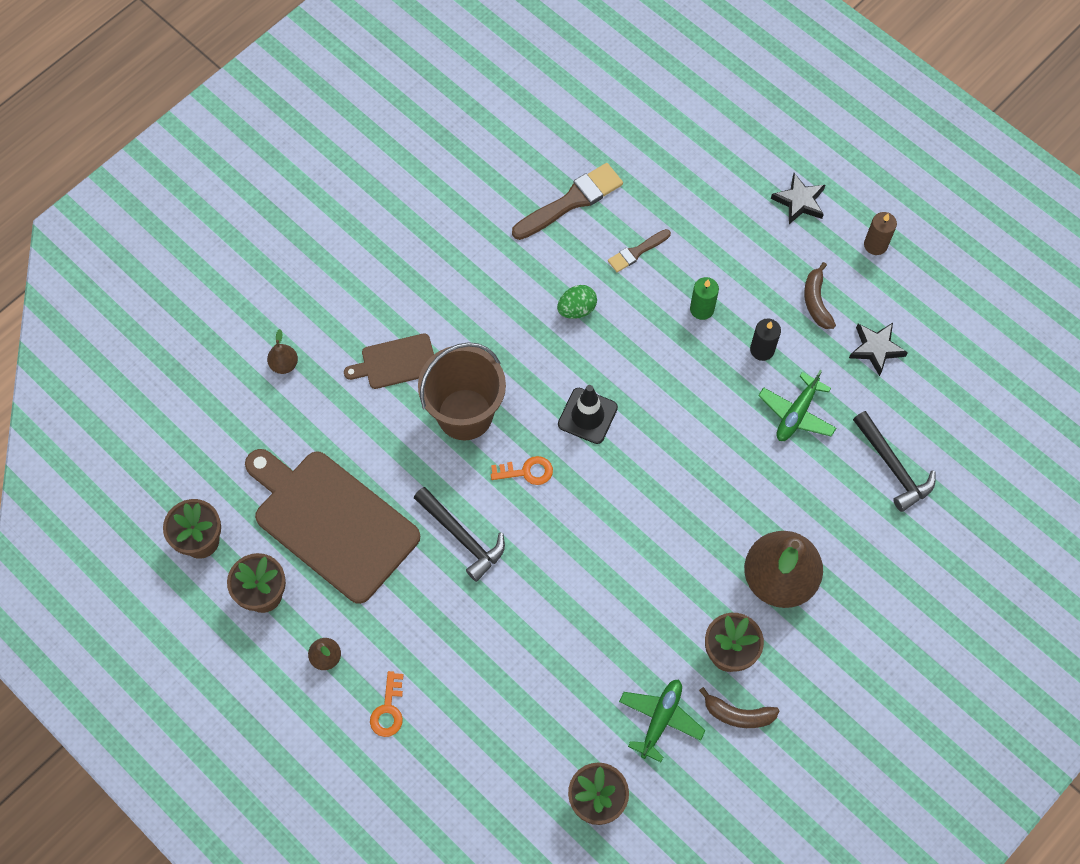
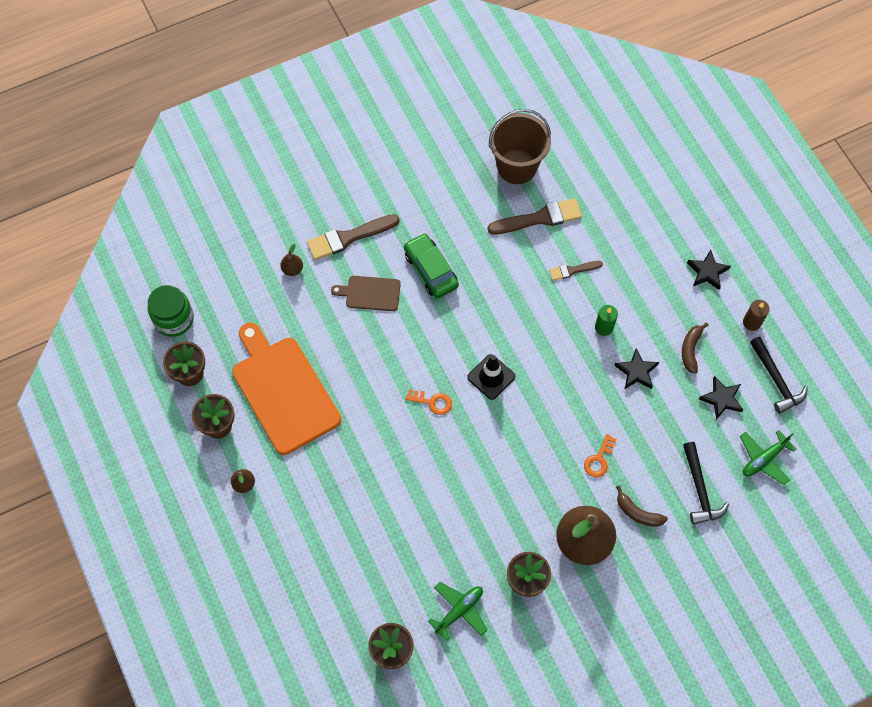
camera: 20 degrees right, 0 degrees up
brown cutting board [245,449,420,604] -> orange cutting board [232,323,341,455]
orange key [370,671,404,737] -> orange key moved to [584,434,616,478]
black hammer [414,487,505,582] -> black hammer moved to [750,337,808,414]
brown bucket [418,342,506,440] -> brown bucket moved to [489,109,551,184]
green egg [557,285,597,319] -> none
brown banana [699,687,779,728] -> brown banana moved to [616,485,668,527]
black candle [750,318,781,361] -> black star [614,348,659,390]
green plane [758,370,836,441] -> green plane moved to [740,430,796,485]
none -> green jar [147,285,194,337]
none -> brown brush [307,214,400,260]
none -> green car [404,233,459,298]

